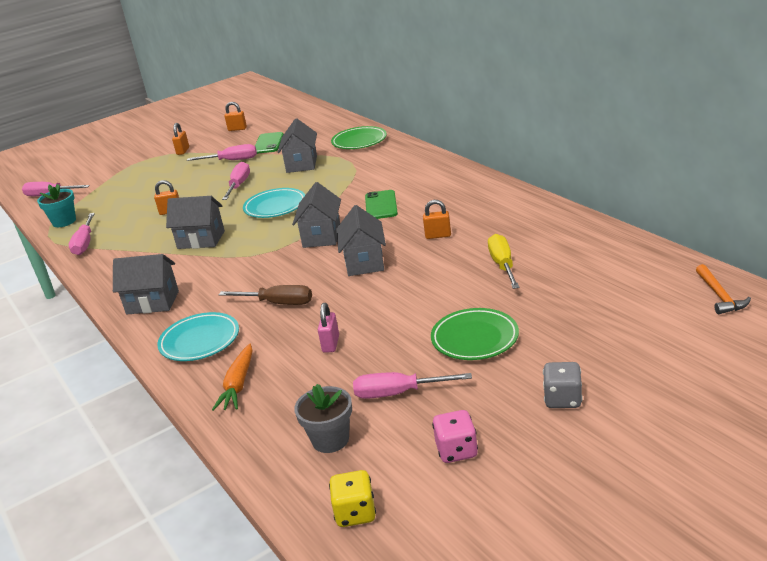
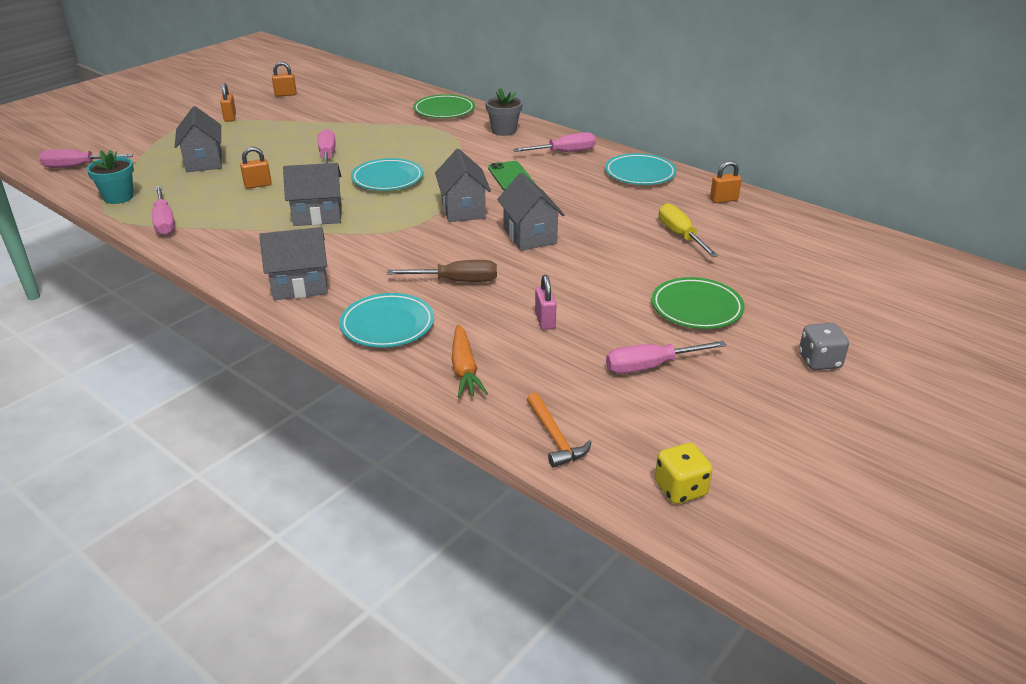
camera: 20 degrees left, 5 degrees up
pink screwdriver [187,144,257,161] -> pink screwdriver moved to [513,132,596,152]
green phone [255,132,284,154] -> none
grey house [278,118,317,173] -> grey house moved to [175,106,222,172]
grey flower pot [294,384,352,453] -> grey flower pot moved to [485,88,523,136]
orange padlock [423,200,451,239] -> orange padlock moved to [710,161,742,203]
pink dice [432,410,478,463] -> none
orange hammer [696,264,751,314] -> orange hammer moved to [527,393,592,468]
none -> turquoise plate [605,153,677,185]

